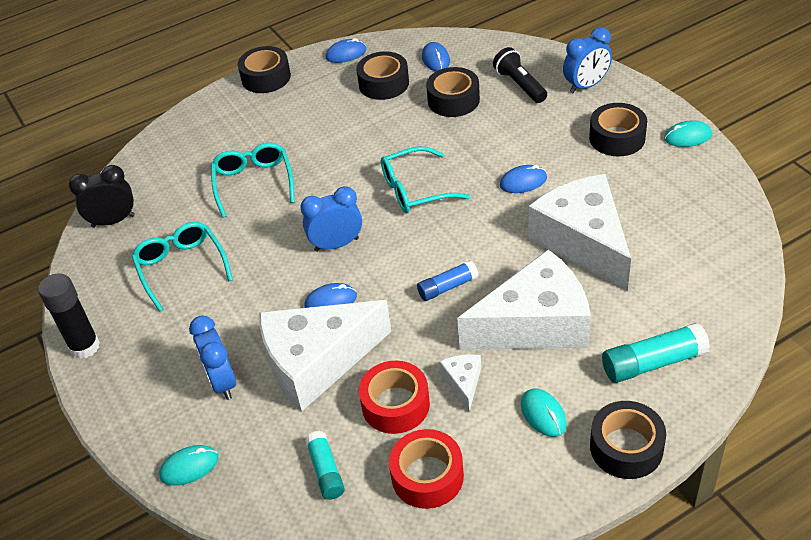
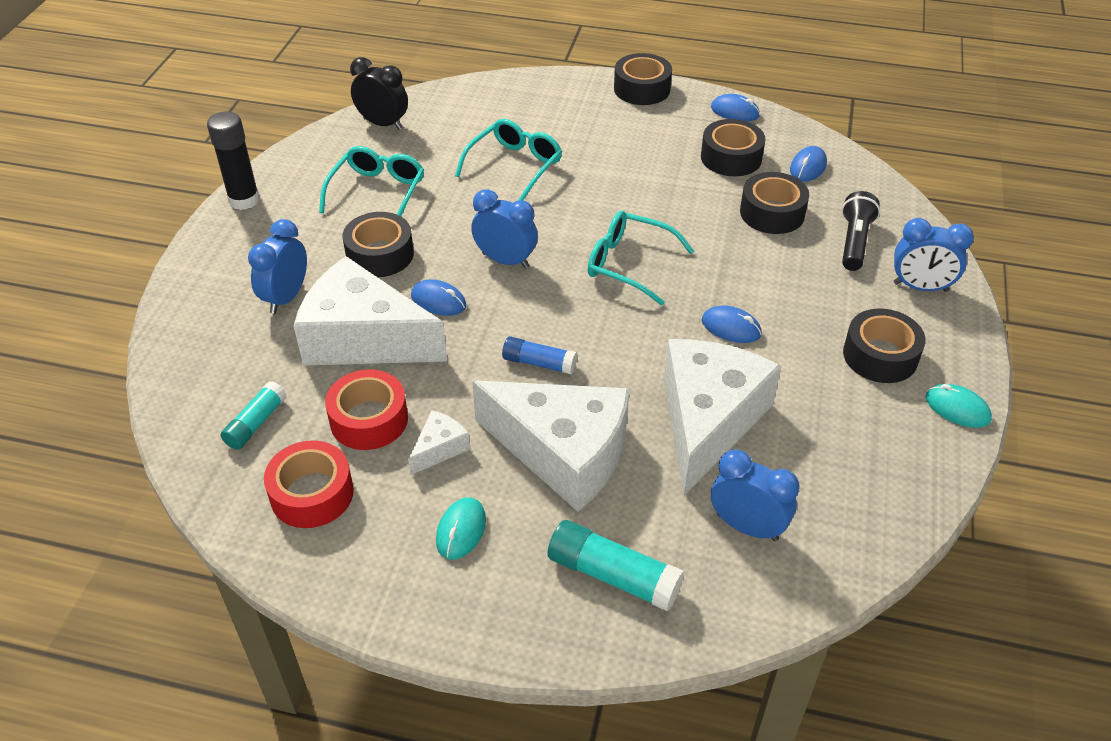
camera: 40 degrees right, 0 degrees up
turquoise mouse [159,445,218,486] -> none
black tape [590,401,666,479] -> black tape moved to [343,212,414,277]
none -> blue clock [711,449,800,541]

